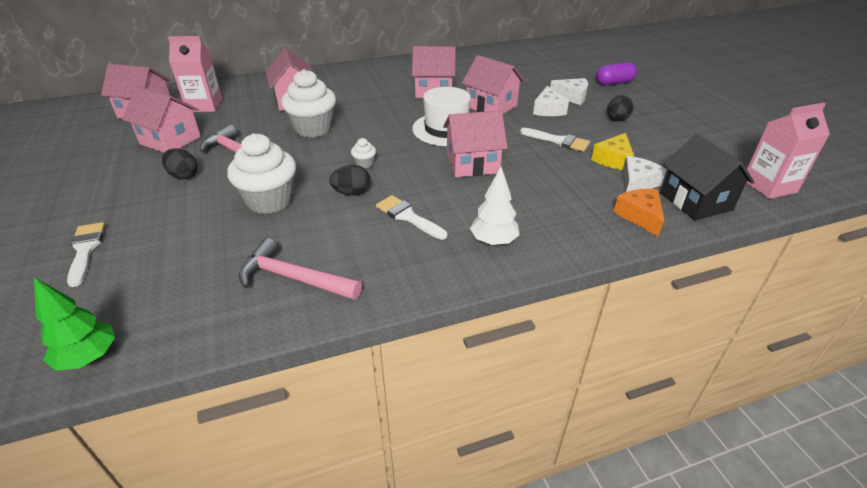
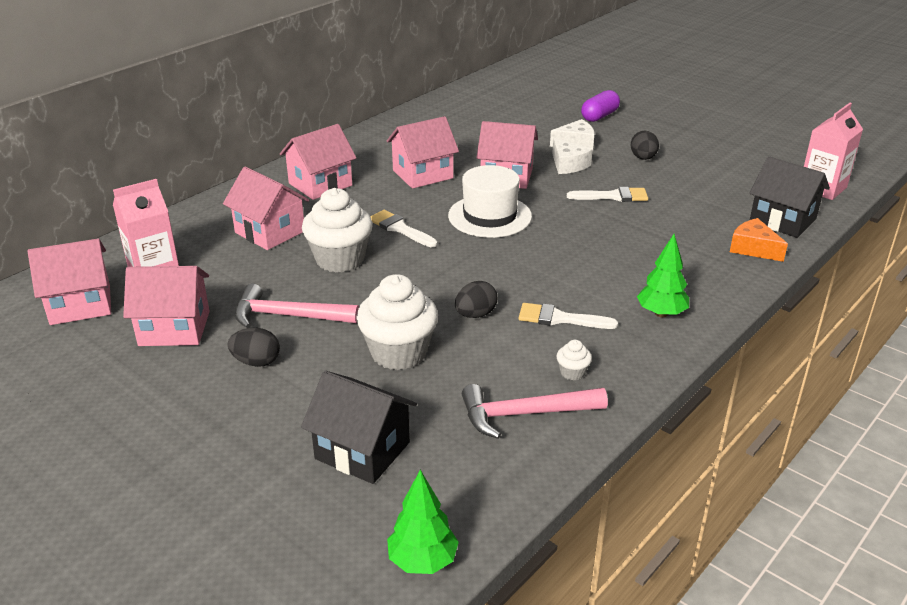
camera: 30 degrees left, 5 degrees down
white brush [67,222,105,287] -> white brush moved to [370,210,437,247]
white cupcake [351,138,376,168] -> white cupcake moved to [556,340,592,381]
pink house [443,110,507,177] -> pink house moved to [280,124,356,200]
white tree [470,167,520,245] -> green tree [637,234,689,317]
yellow cheese [591,133,634,170] -> none
white cheese [622,156,667,193] -> none
none -> black house [301,371,417,484]

